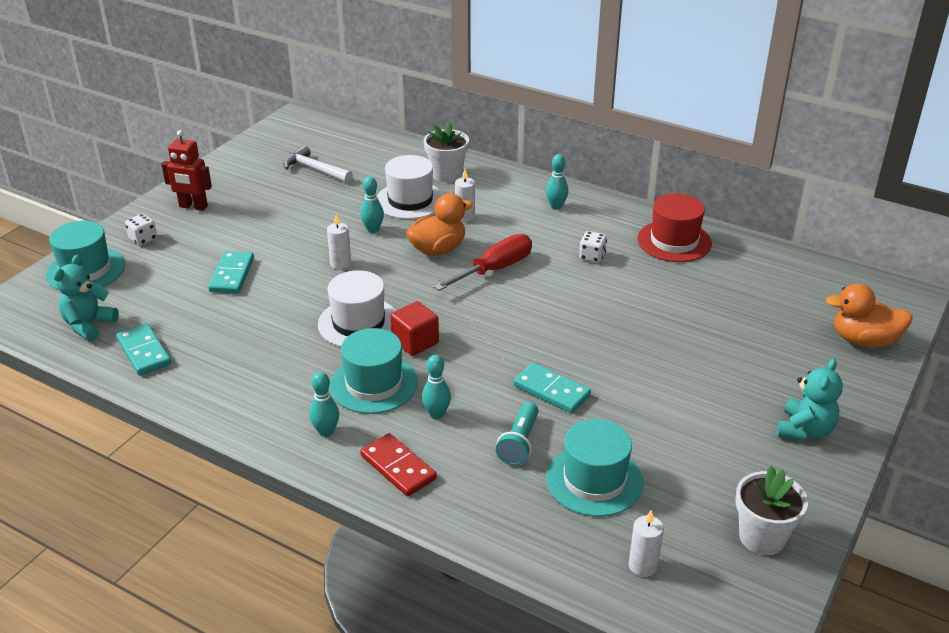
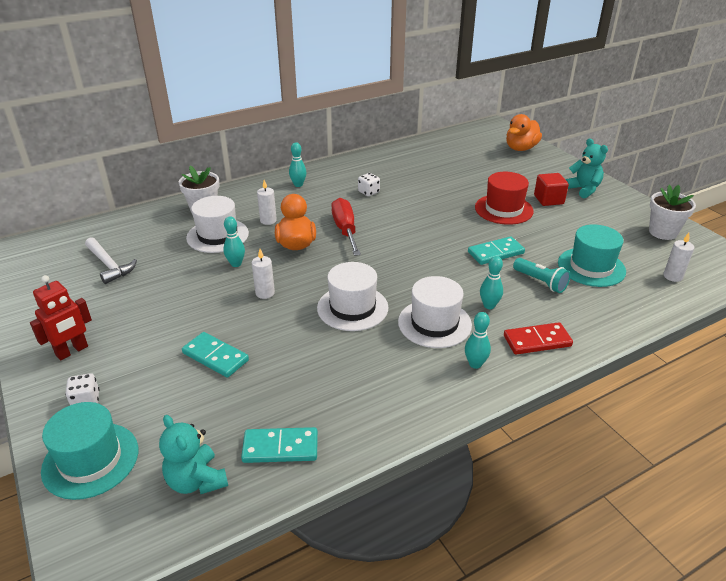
camera: 60 degrees left, 0 degrees up
white hammer [283,145,353,183] -> white hammer turned 105 degrees counterclockwise [85,237,137,284]
turquoise hat [330,328,418,414] -> white hat [398,276,472,348]
red cube [391,301,439,356] -> red cube moved to [534,173,569,206]
red hat [637,193,712,262] -> red hat moved to [475,172,534,225]

